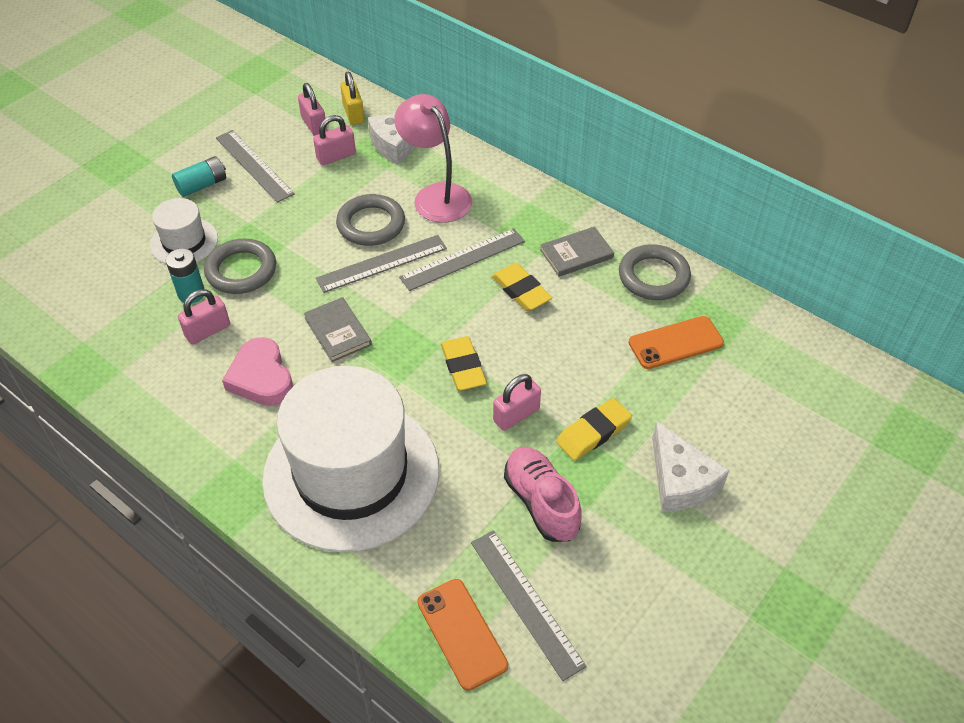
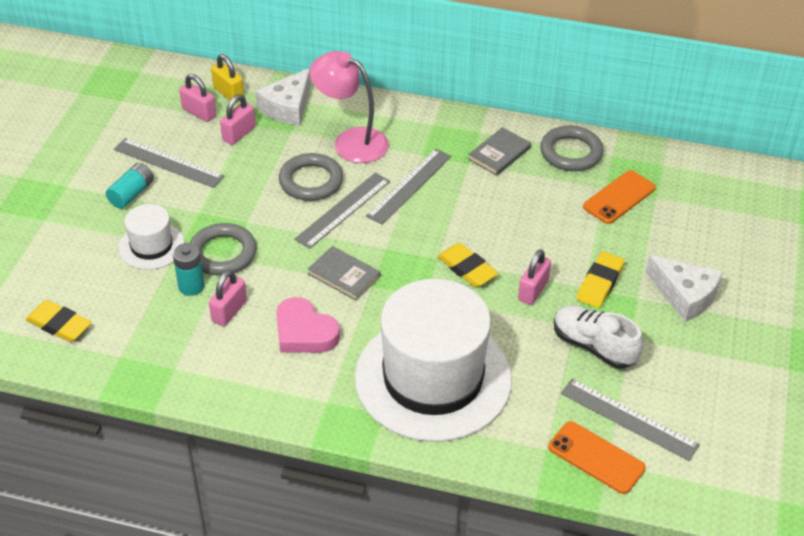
camera: 25 degrees left, 5 degrees down
yellow eraser [492,263,552,311] -> yellow eraser moved to [25,300,92,342]
pink shoe [504,447,582,542] -> white shoe [554,305,643,369]

